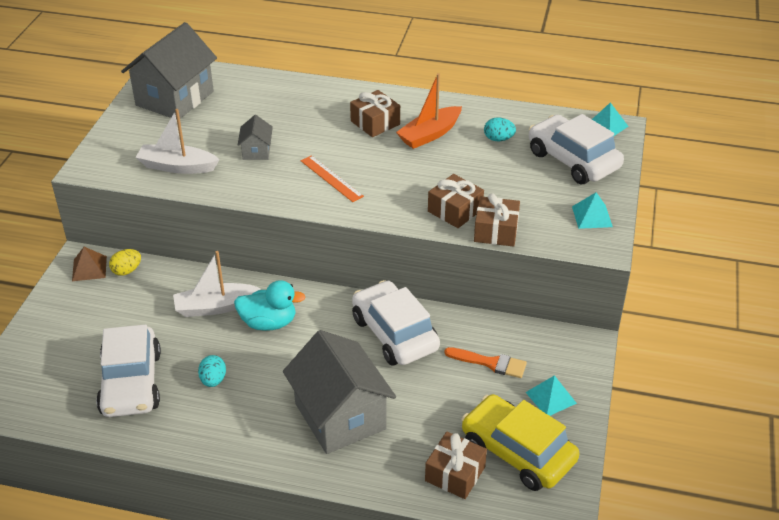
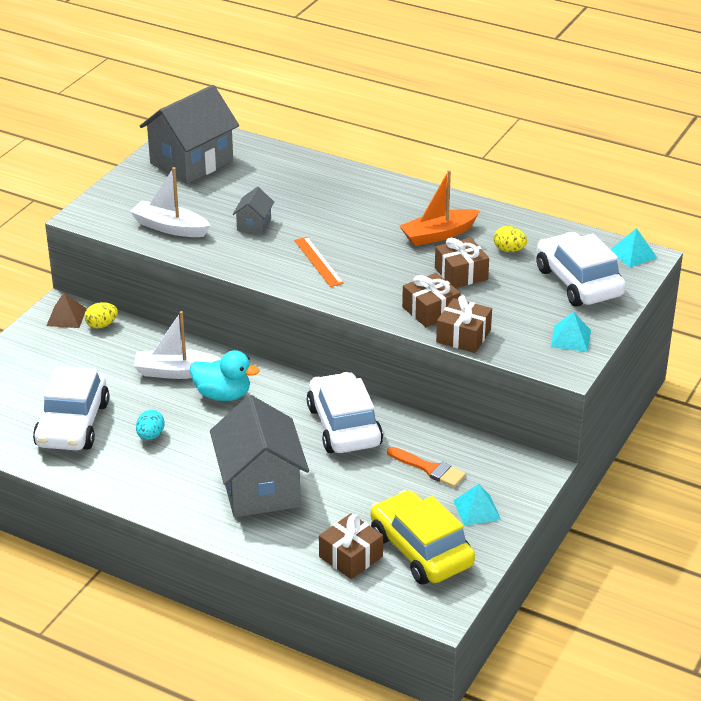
camera: 15 degrees right, 5 degrees down
brown gift [350,90,400,137] -> brown gift moved to [435,238,489,288]
turquoise egg [484,117,516,141] -> yellow egg [494,226,527,252]

